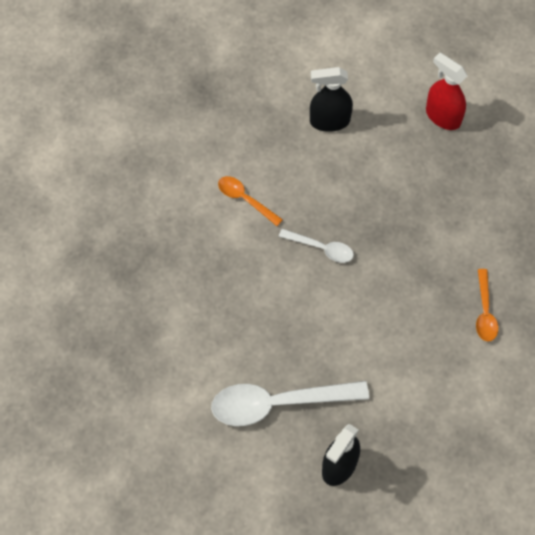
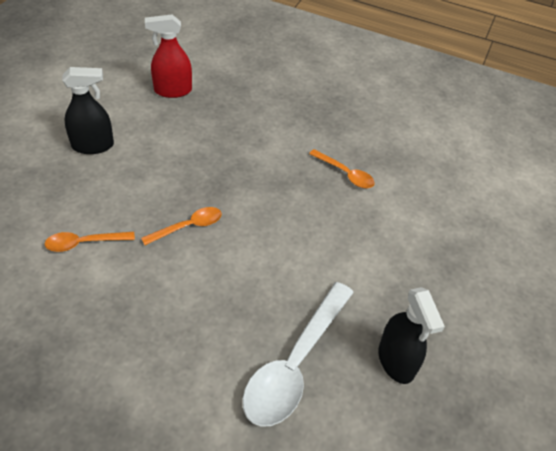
camera: 55 degrees left, 15 degrees down
white spoon [279,229,354,263] -> orange spoon [141,207,222,245]
black spray bottle [310,67,353,132] -> black spray bottle turned 135 degrees counterclockwise [62,67,114,154]

